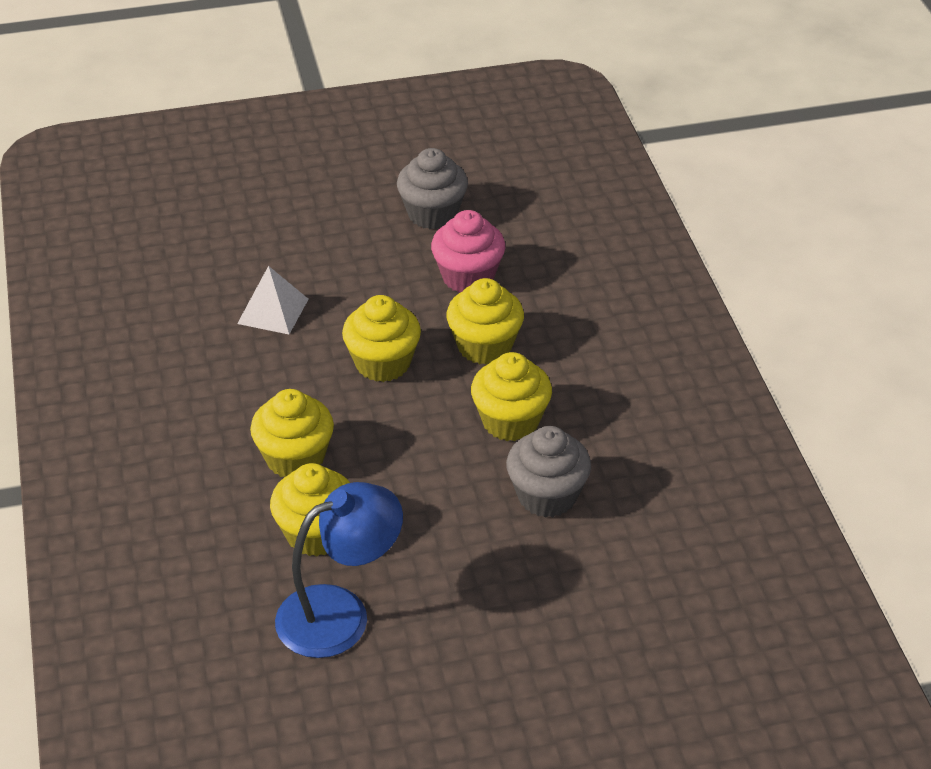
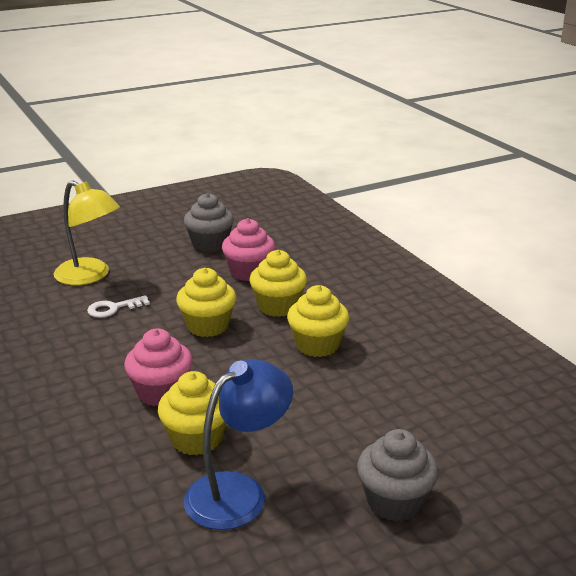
camera: 15 degrees left, 15 degrees down
white pyramid [237,266,309,334] -> white key [87,295,150,318]
yellow cupcake [250,389,334,477] -> pink cupcake [124,328,193,406]
grey cupcake [506,426,591,518] -> grey cupcake moved to [357,429,439,522]
none -> yellow lamp [54,180,120,285]

